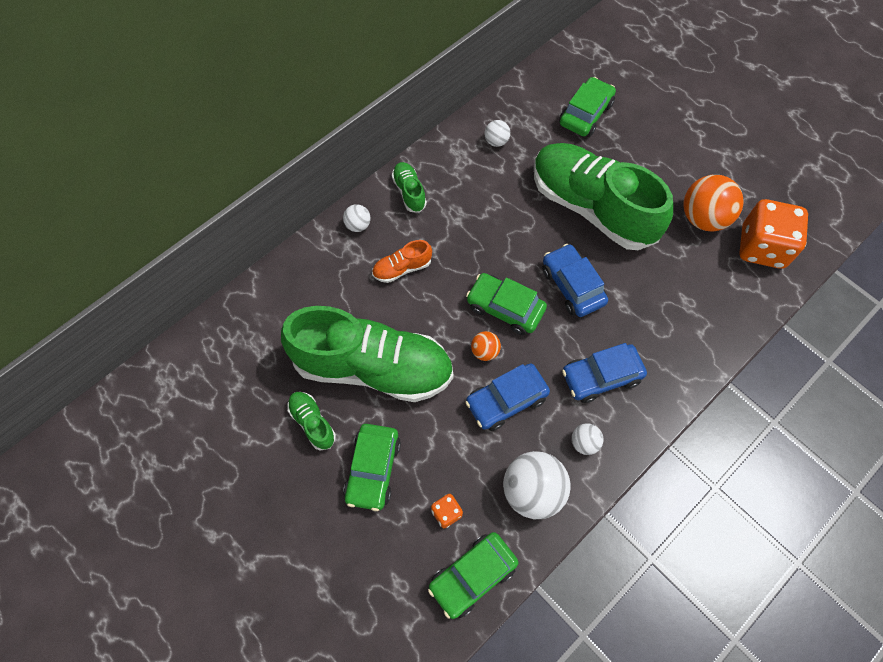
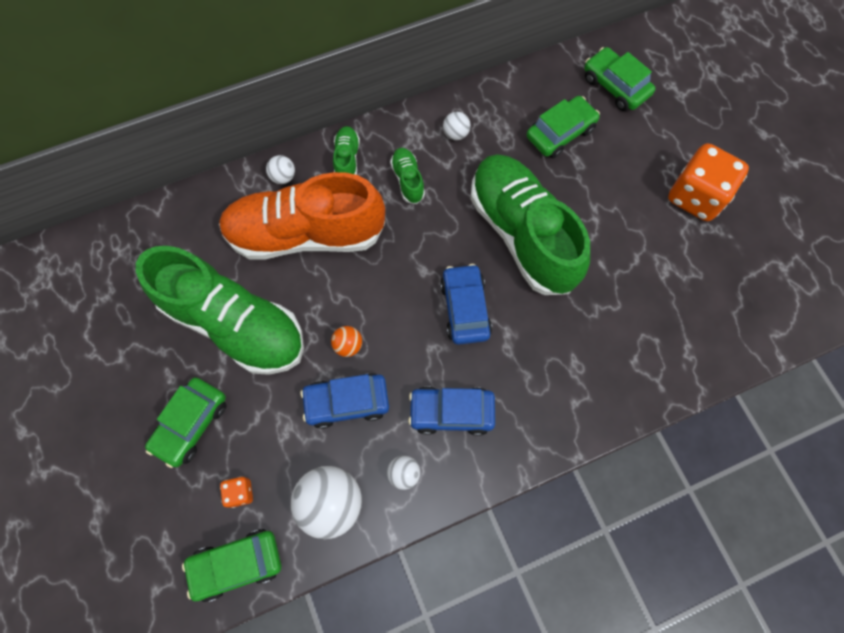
camera: 20 degrees right, 5 degrees up
green shoe [287,392,336,450] -> green shoe moved to [390,148,425,204]
orange shoe [372,240,432,283] -> orange shoe [219,172,385,260], size x2.46
green car [466,273,547,335] -> green car moved to [584,47,655,111]
orange ball [684,175,744,231] -> none
orange dice [739,199,808,269] -> orange dice moved to [668,143,749,221]

